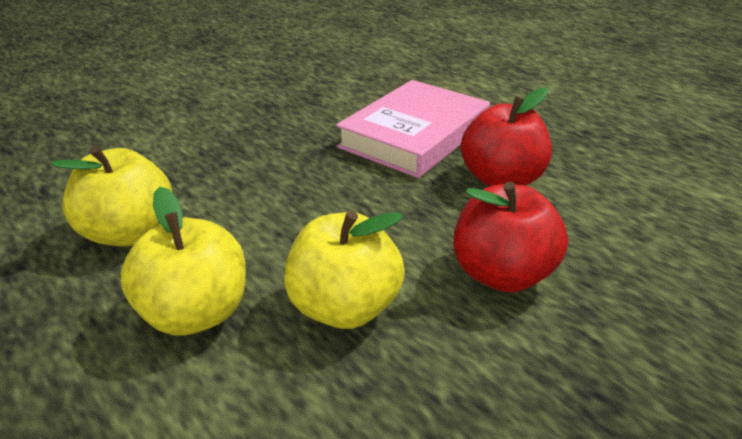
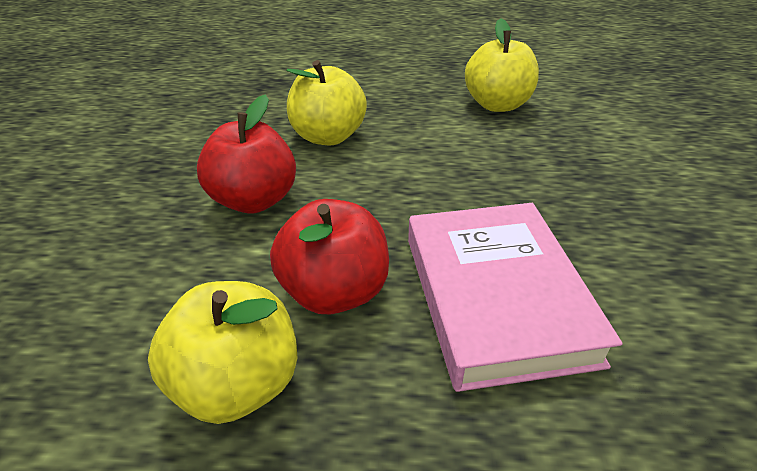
camera: 135 degrees right, 5 degrees up
yellow apple [121,187,246,336] -> yellow apple moved to [148,281,297,424]

